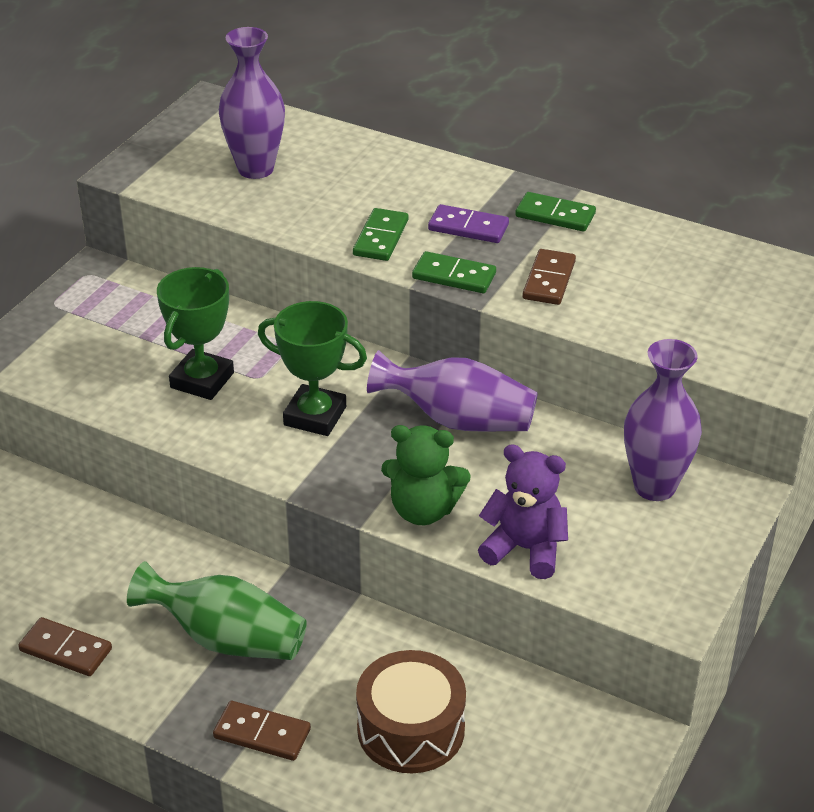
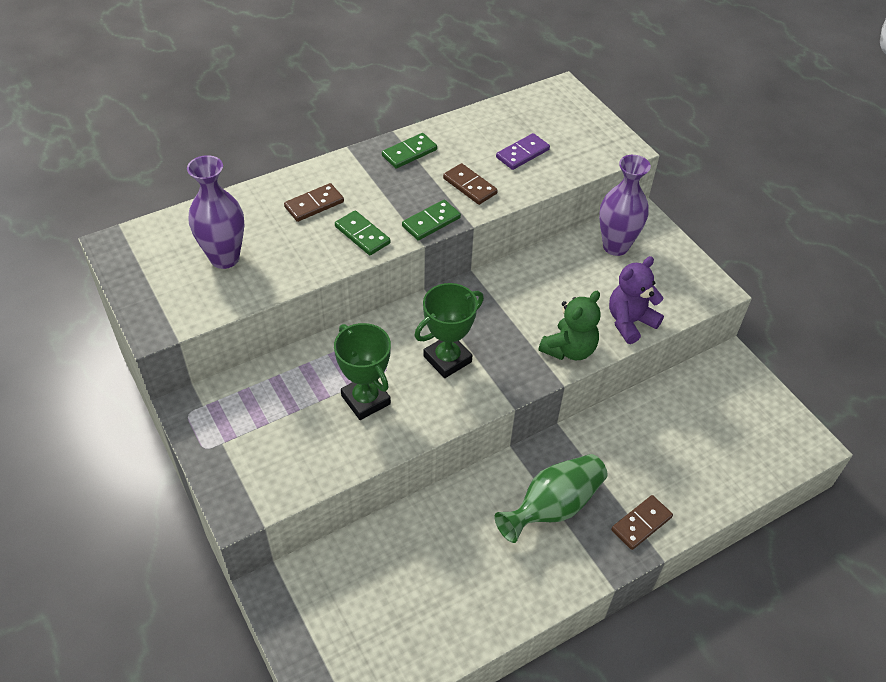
camera: 60 degrees left, 10 degrees up
brown domino [18,617,112,676] -> brown domino moved to [284,183,344,222]
brown drum [356,650,466,773] -> none
purple vase [367,350,538,432] -> none
purple domino [428,204,509,243] -> purple domino moved to [496,133,550,170]

